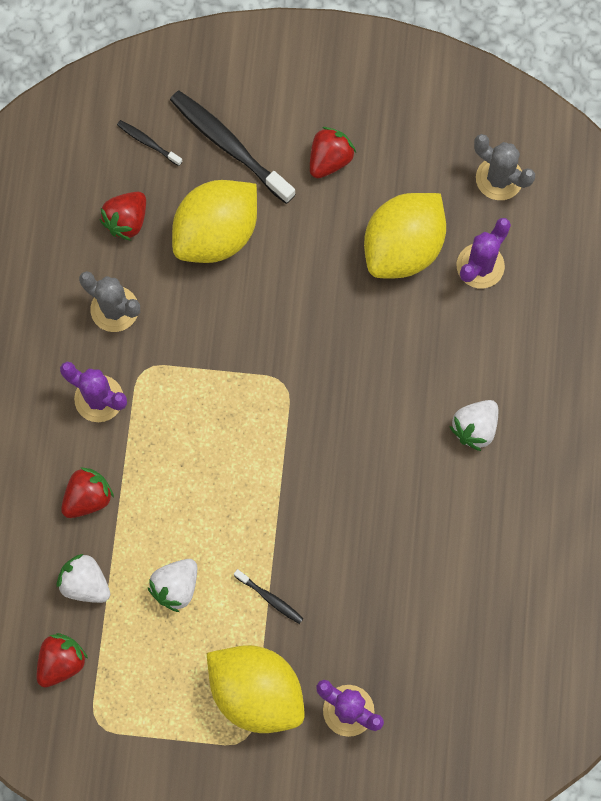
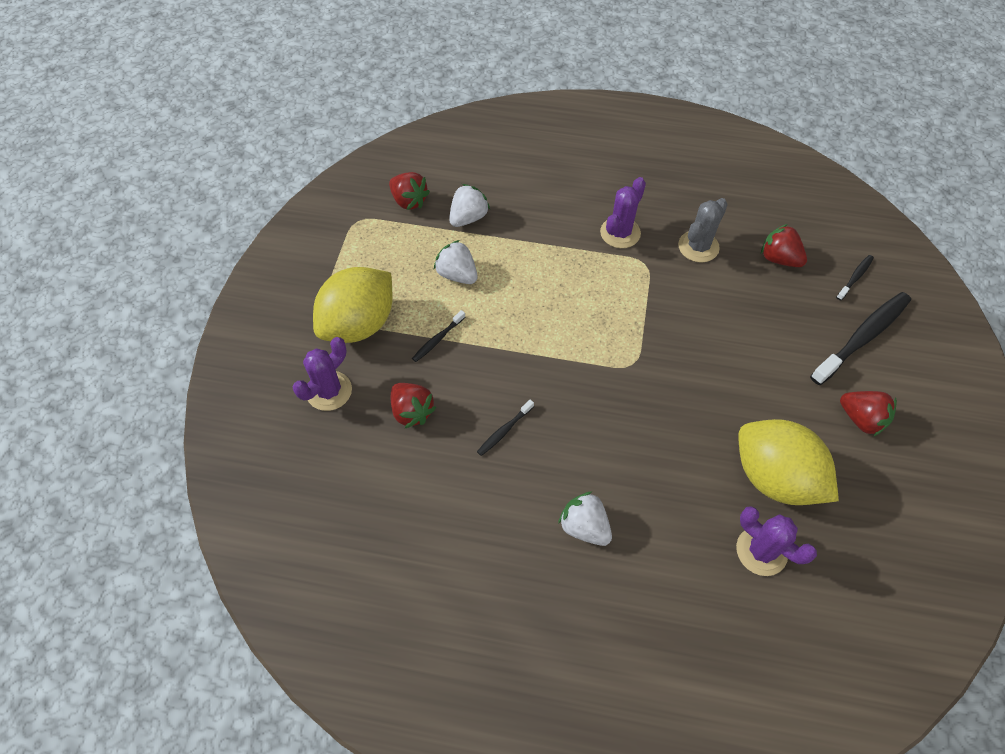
camera: 95 degrees right, 15 degrees down
red strawberry [61,467,114,518] -> red strawberry moved to [391,383,436,428]
yellow lemon [172,180,257,263] -> none
grey cactus [474,134,535,200] -> none
none -> black toothbrush [477,400,534,456]

